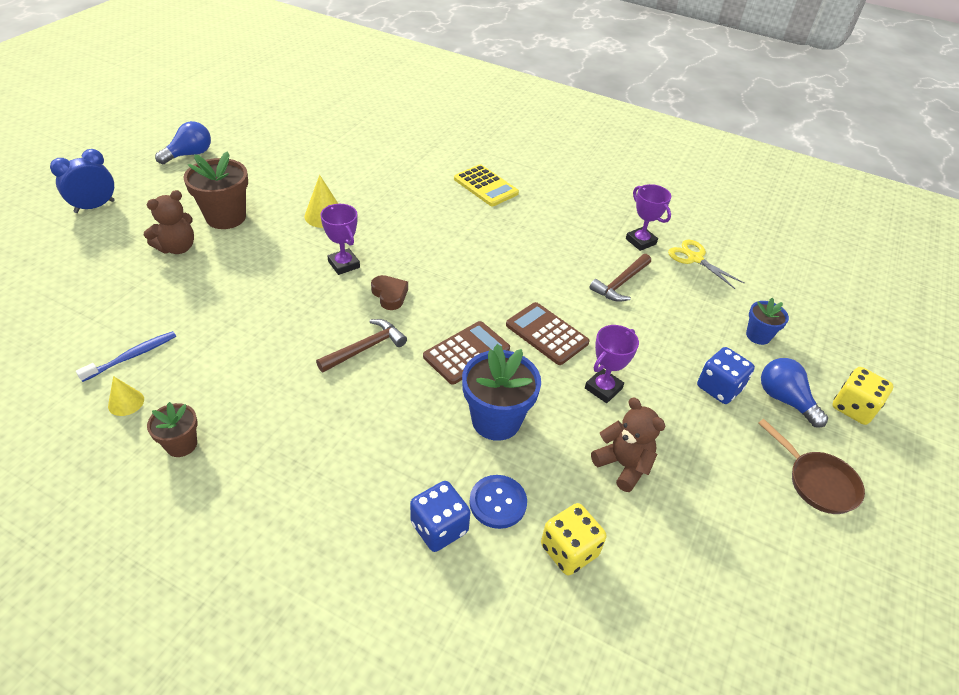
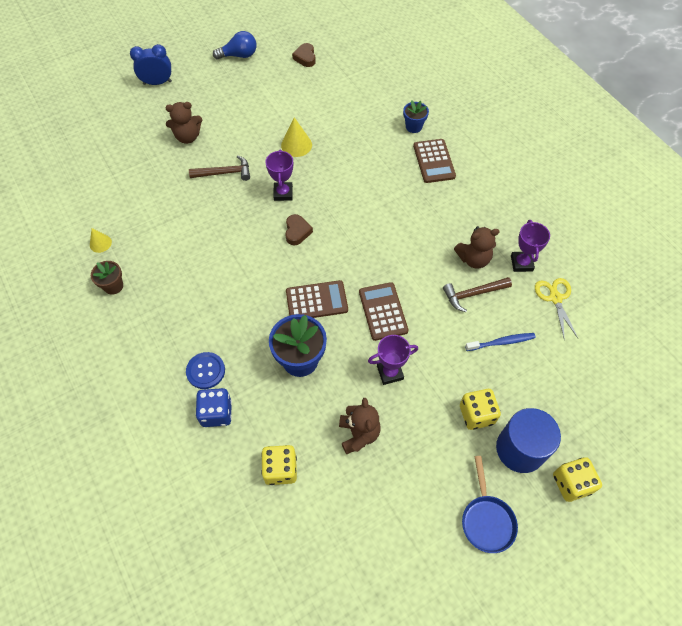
camera: 35 degrees right, 15 degrees up
blue toothbrush [76,331,176,382] -> blue toothbrush moved to [465,333,536,351]
brown flower pot [183,151,248,229] -> none
brown hammer [316,319,407,372] -> brown hammer moved to [189,156,250,181]
yellow calculator [454,164,519,206] -> brown calculator [413,139,456,183]
blue button [469,475,527,529] -> blue button moved to [186,352,225,389]
blue dice [697,347,755,404] -> yellow dice [460,389,501,430]
blue flower pot [746,298,789,345] -> blue flower pot moved to [403,100,429,133]
brown pan [758,419,865,514] -> blue pan [462,456,518,553]
blue light bulb [761,358,828,428] -> blue cylinder [496,408,561,473]
none -> brown heart [292,43,316,67]
none -> brown teddy bear [454,226,500,269]

